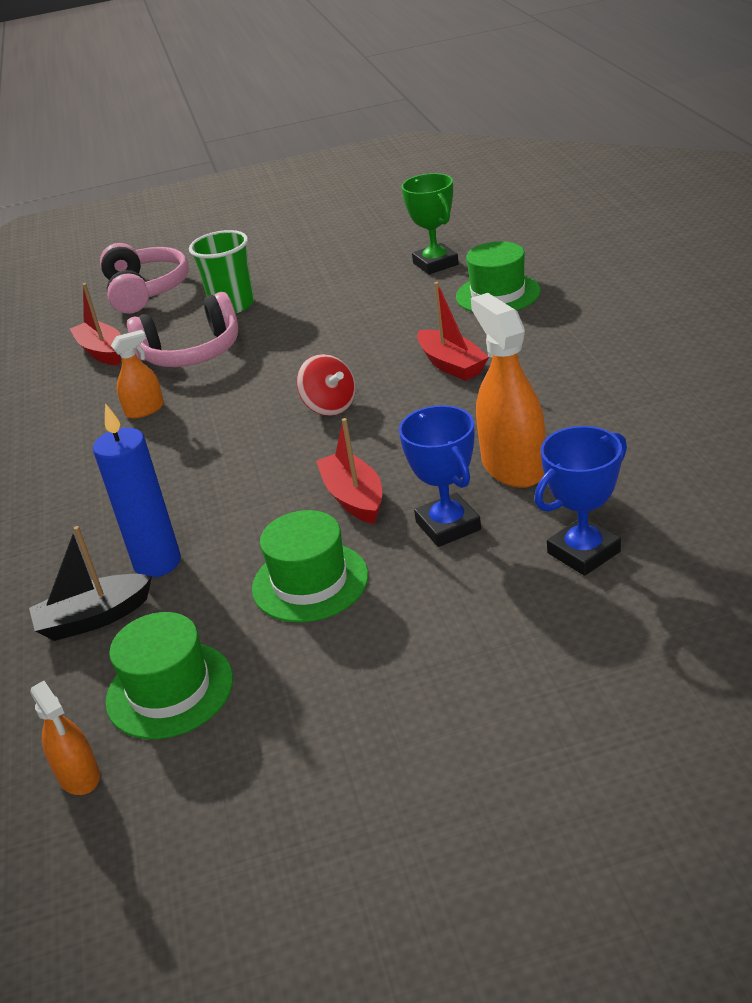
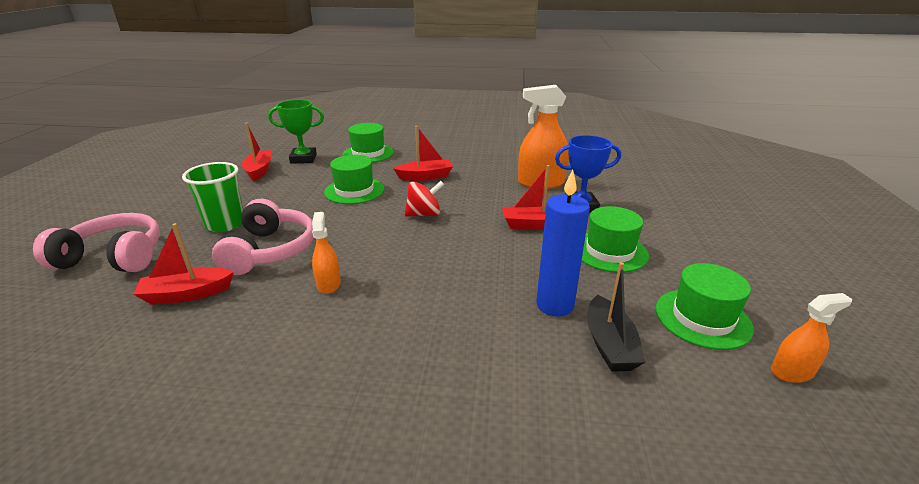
camera: 75 degrees left, 5 degrees down
blue trophy [535,426,627,576] -> none
none -> red boat [242,123,271,181]
none -> green hat [324,155,385,204]

